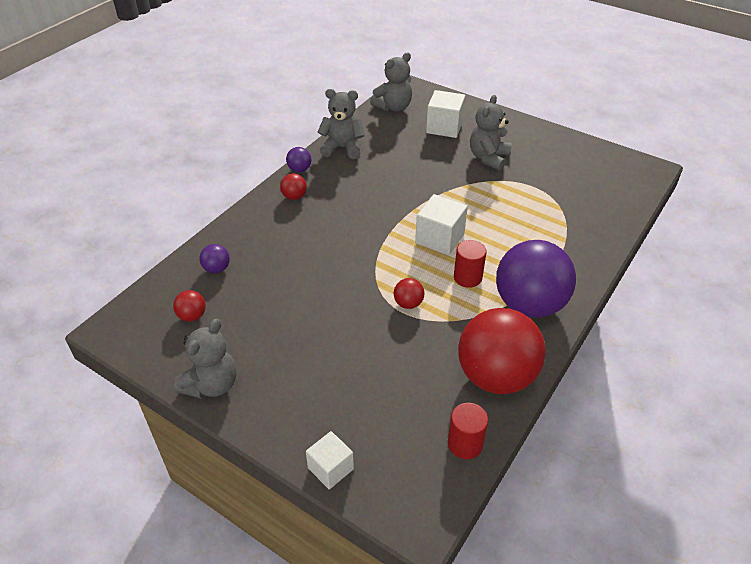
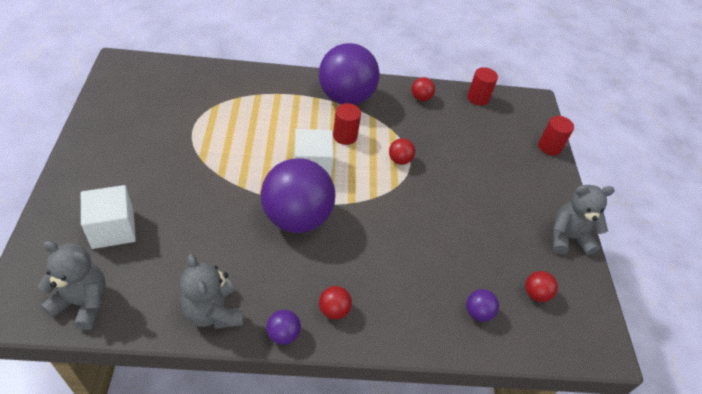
camera: 130 degrees left, 5 degrees up
white cube [306,431,354,489] -> red cylinder [538,116,574,155]
red ball [458,308,546,394] -> red ball [412,77,435,101], size x0.41
grey teddy bear [470,95,512,171] -> none
none -> purple ball [261,158,335,233]

